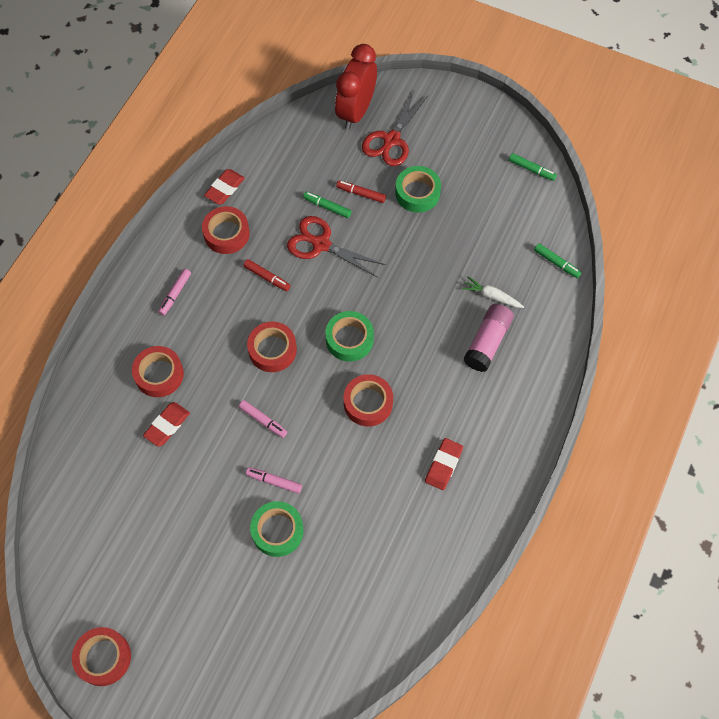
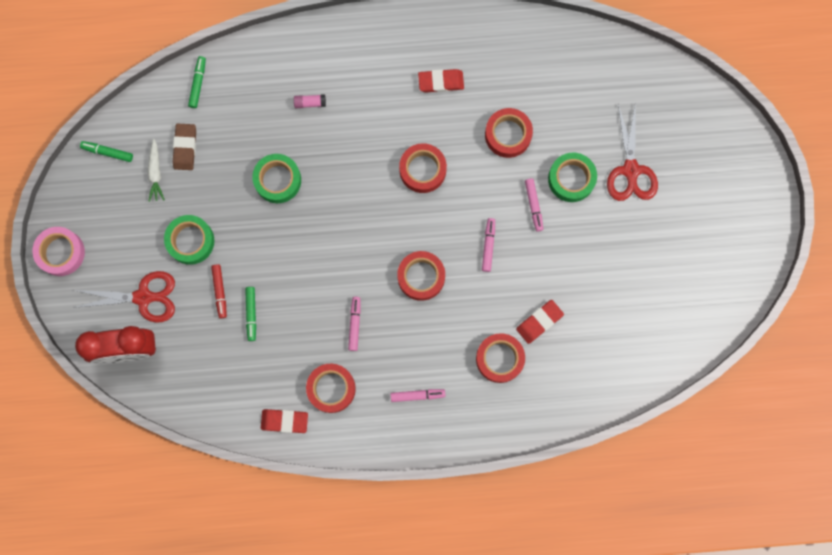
camera: 120 degrees left, 15 degrees up
red tape [72,627,131,686] -> red tape moved to [485,108,533,158]
red eraser [143,402,190,447] -> red eraser turned 45 degrees counterclockwise [516,300,564,344]
red marker [243,259,290,291] -> pink marker [348,297,361,351]
red scissors [287,216,386,278] -> red scissors moved to [607,105,658,201]
green tape [325,311,374,362] -> green tape moved to [252,154,301,203]
white carrot [462,277,524,308] -> white carrot moved to [148,139,165,202]
pink glue stick [464,304,514,372] -> pink glue stick [294,94,326,108], size x0.49
green marker [509,153,557,181] -> green marker turned 75 degrees counterclockwise [80,141,133,162]
none -> pink tape [32,227,85,276]
none -> brown eraser [173,124,196,170]

